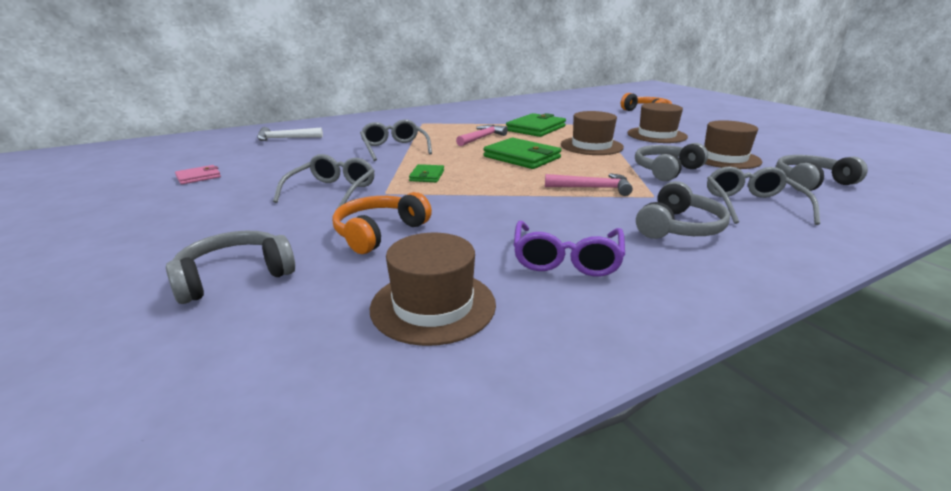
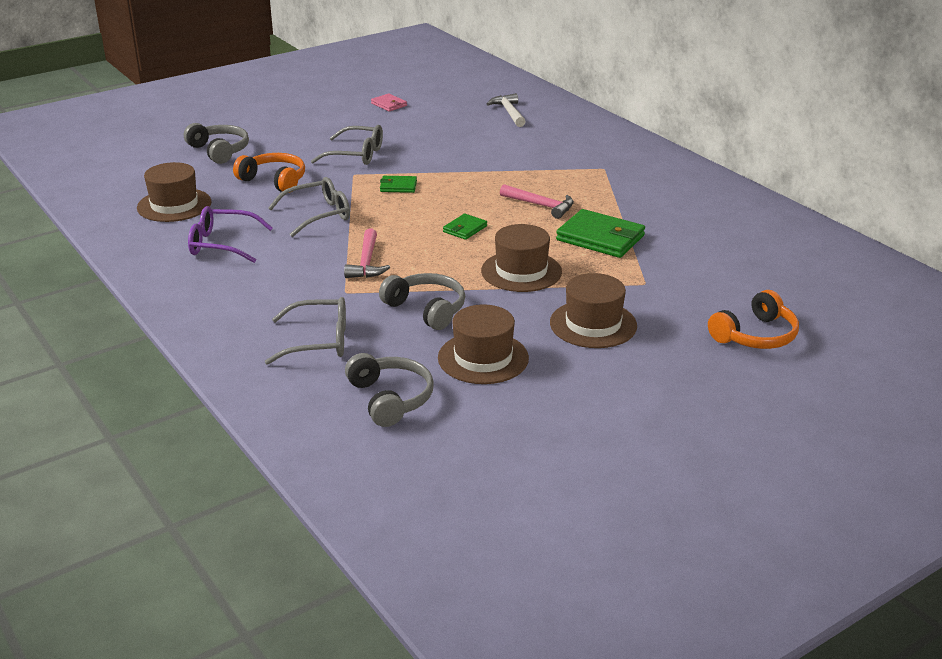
camera: 85 degrees right, 5 degrees up
grey glasses [360,119,432,161] -> grey glasses moved to [268,177,350,237]
green wallet [483,138,561,169] -> green wallet [443,214,487,240], size x0.52
grey headphones [636,181,730,239] -> none

